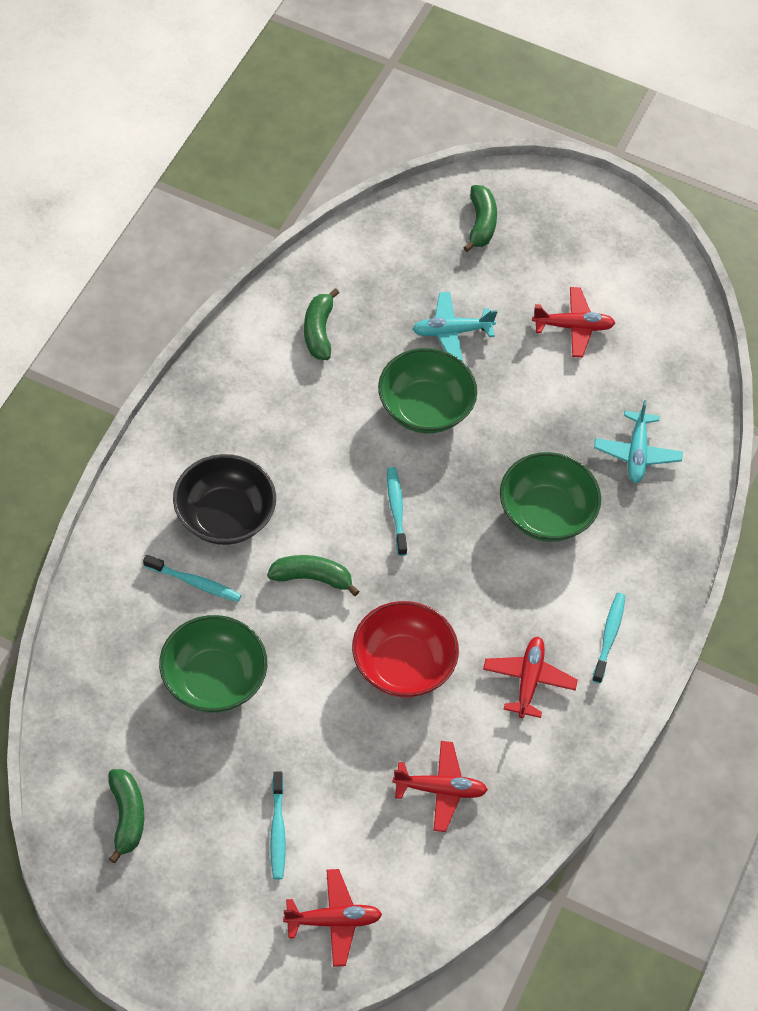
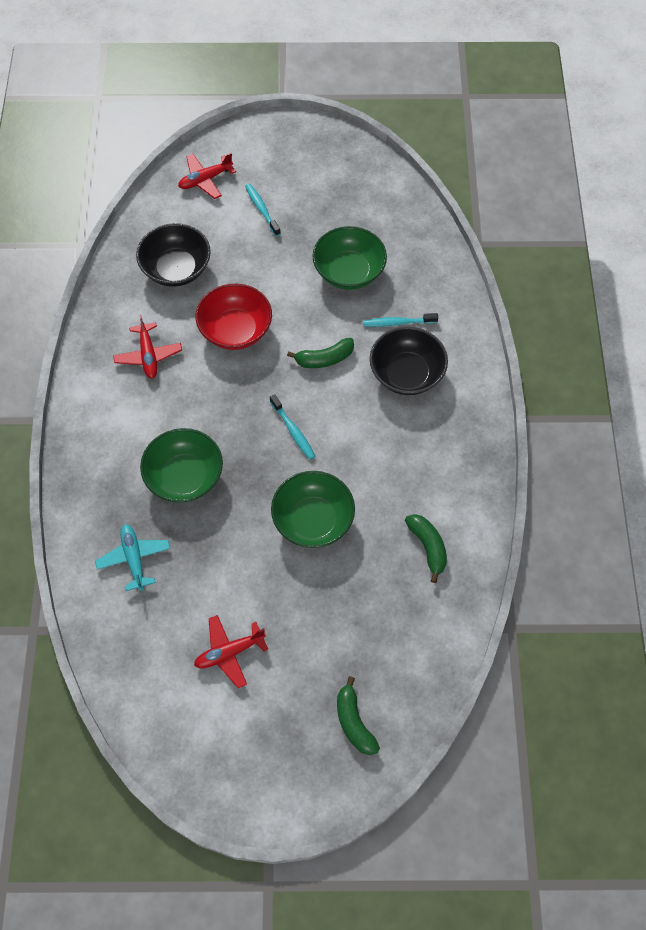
camera: 160 degrees right, 5 degrees up
green banana [108,769,144,863] -> none
red plane [393,741,488,832] -> black bowl [136,223,211,287]
turquoise plane [413,292,497,361] -> none
turquoise toothbrush [592,593,626,683] -> none

